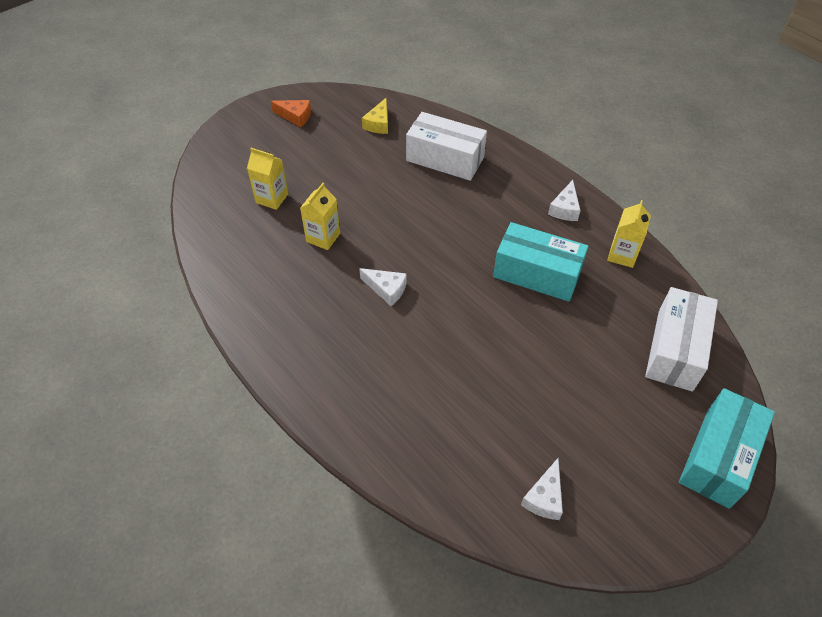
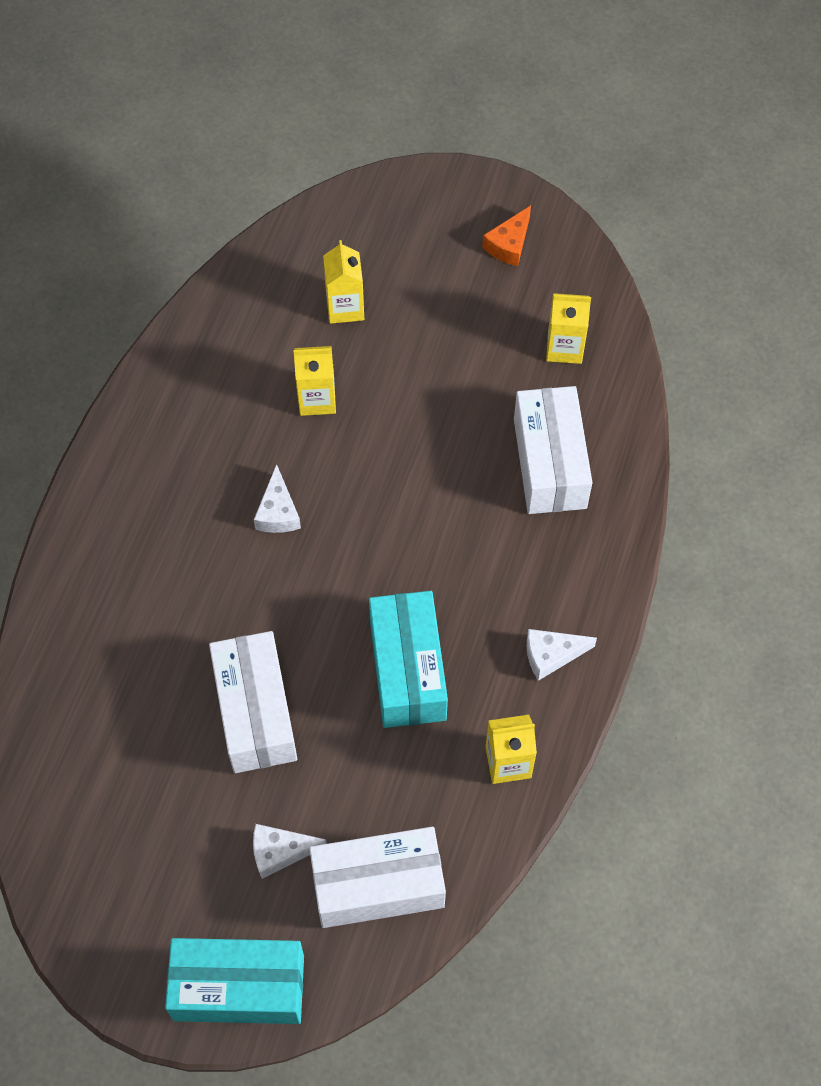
camera: 60 degrees right, 10 degrees up
orange cheese [271,100,311,127] -> orange cheese turned 45 degrees clockwise [482,206,531,266]
yellow cheese [362,98,388,134] -> yellow carton [546,293,591,364]
white cheese [521,458,563,520] -> white cheese moved to [253,824,327,879]
none -> white box [209,631,297,773]

